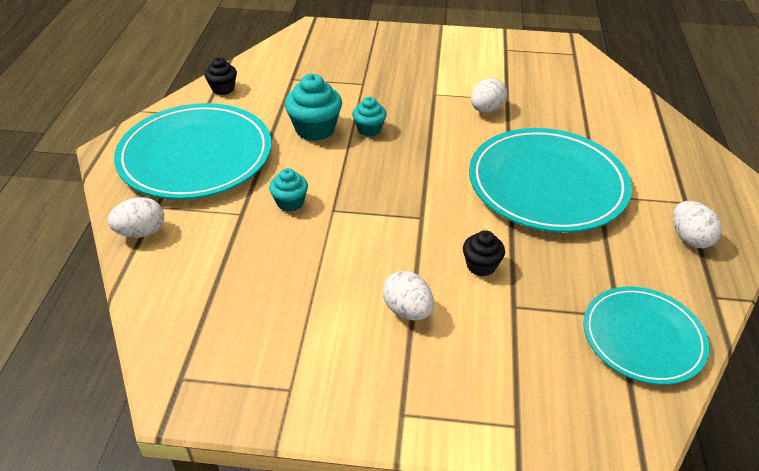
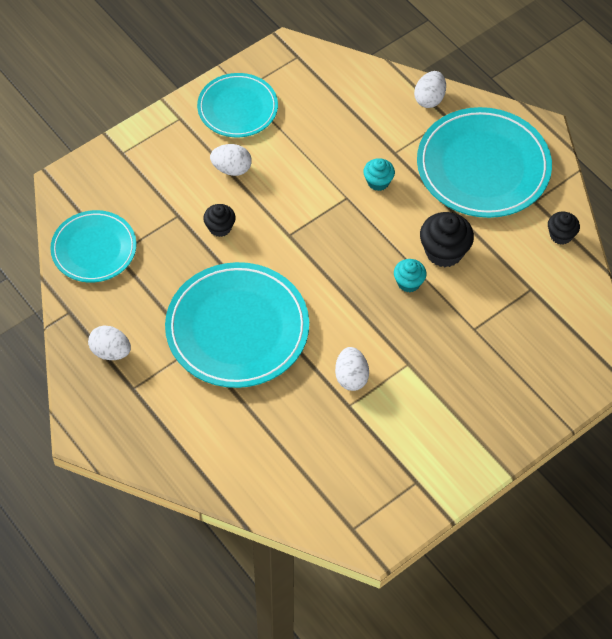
camera: 135 degrees right, 15 degrees up
turquoise cupcake [285,74,342,141] -> black cupcake [420,212,474,267]
none -> turquoise plate [197,73,278,137]

